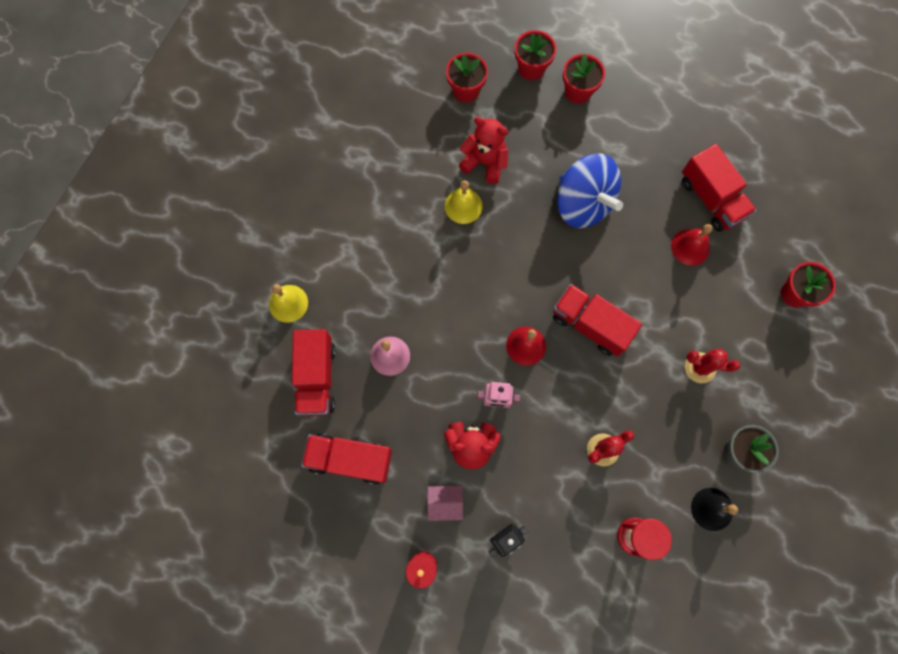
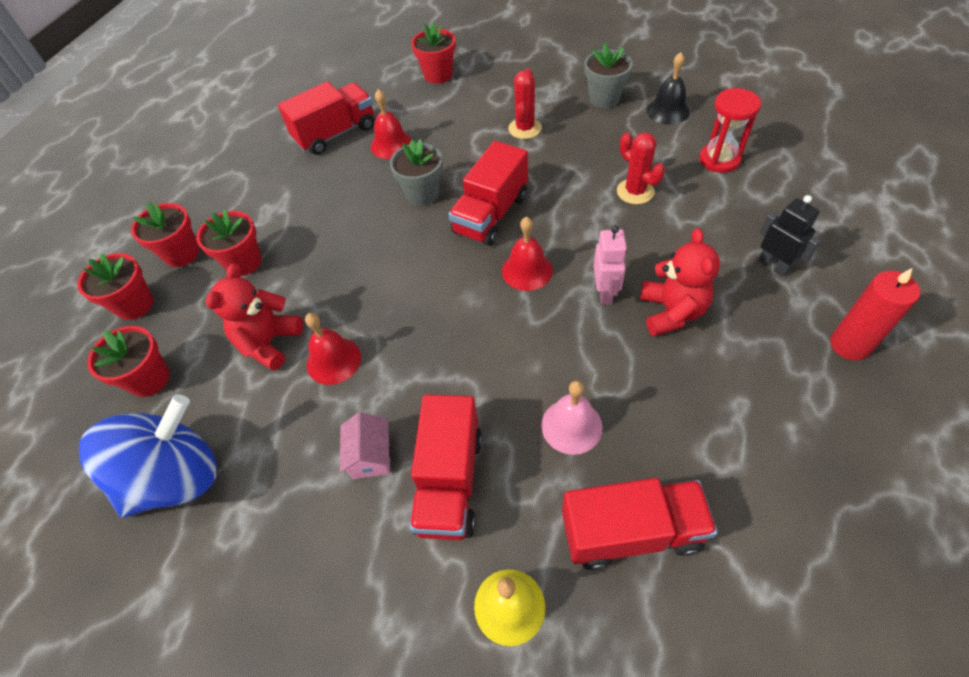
camera: 90 degrees left, 20 degrees down
red truck [301,434,392,485] -> red truck moved to [409,394,482,540]
pink house [427,486,463,521] -> pink house moved to [340,412,390,479]
yellow bell [445,180,483,224] -> red bell [305,313,361,385]
blue spinning top [557,153,623,228] -> blue spinning top moved to [79,394,217,518]
none -> red flower pot [196,210,262,276]
none -> grey flower pot [390,139,443,206]

